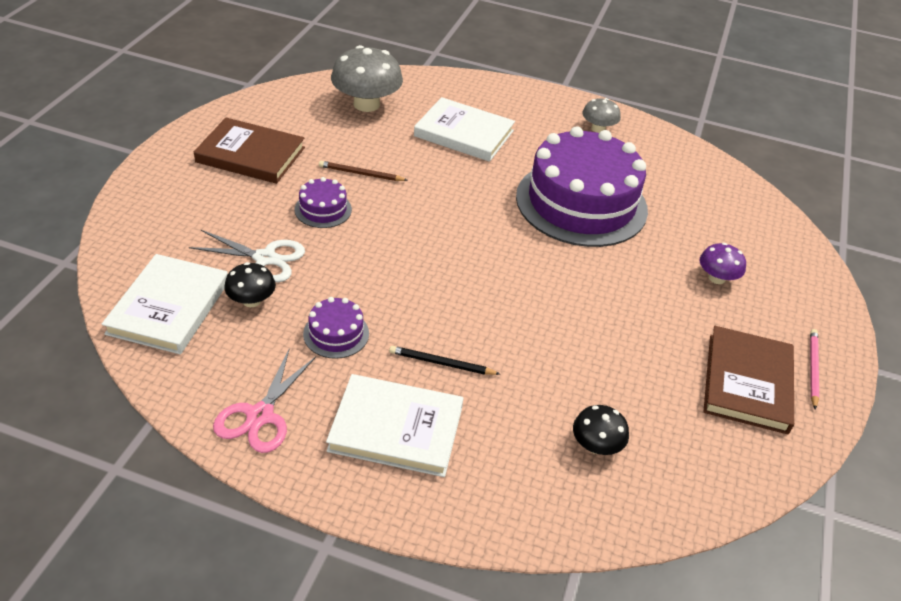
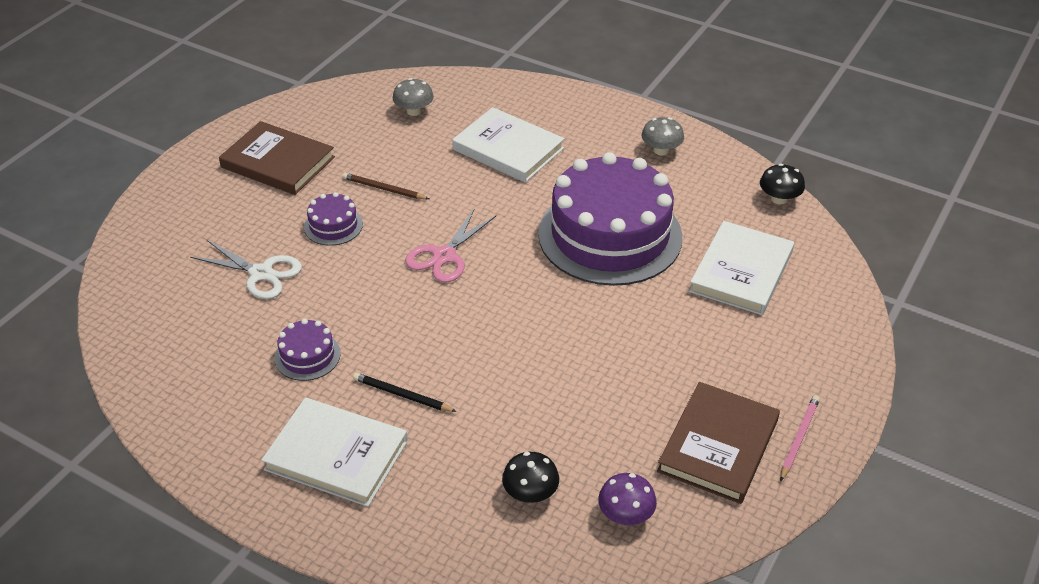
camera: 15 degrees right, 0 degrees up
white book [102,254,228,354] -> white book moved to [689,221,794,315]
pink scissors [213,348,316,453] -> pink scissors moved to [405,208,496,282]
black mushroom [224,262,276,307] -> black mushroom moved to [760,164,805,204]
grey mushroom [331,45,403,112] -> grey mushroom [392,78,434,116], size x0.54
purple mushroom [699,243,746,284] -> purple mushroom moved to [598,473,657,525]

